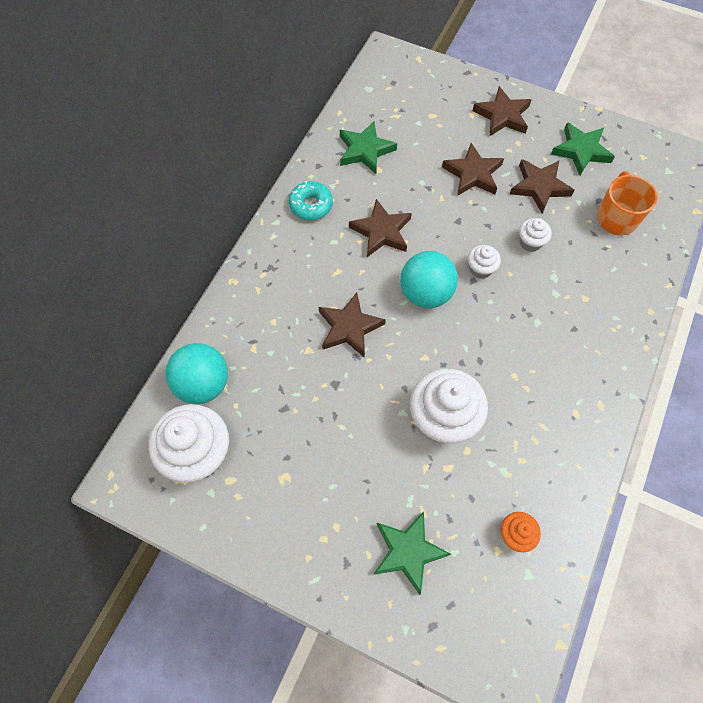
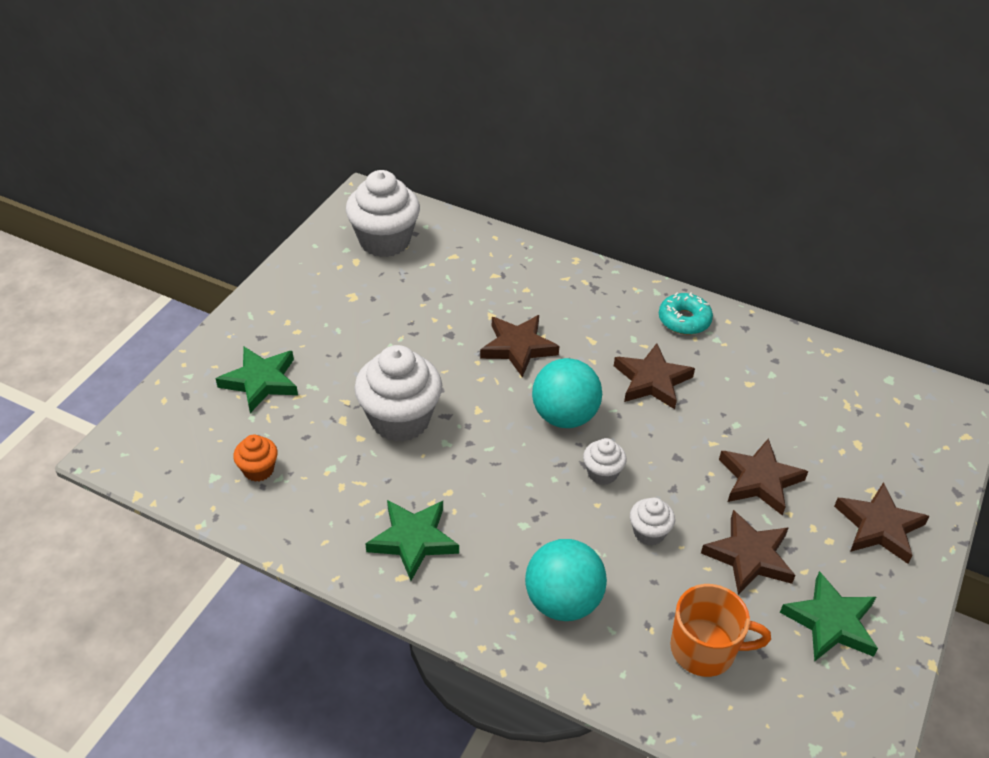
camera: 90 degrees right, 20 degrees down
turquoise ball [165,343,228,404] -> turquoise ball moved to [525,539,607,621]
green star [340,121,397,174] -> green star moved to [365,500,459,581]

